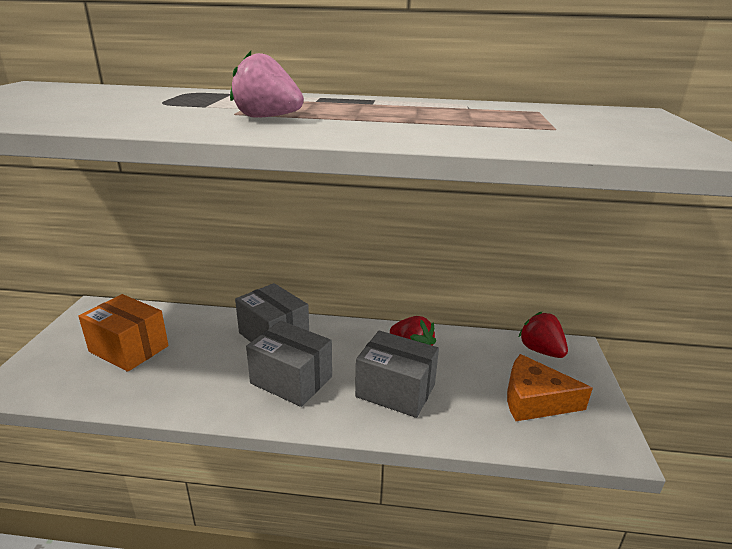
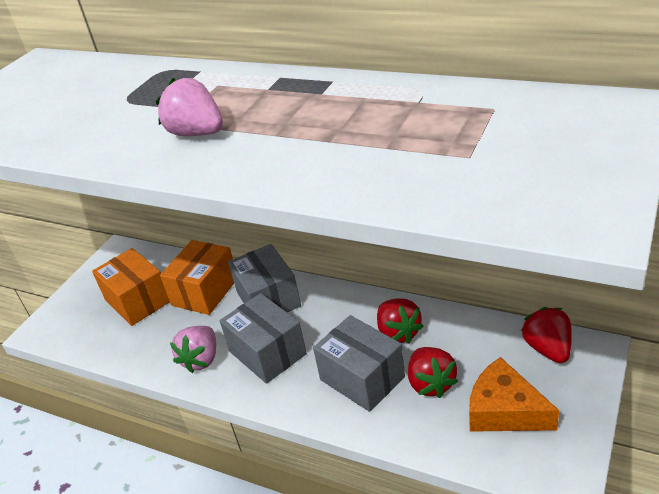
camera: 25 degrees right, 10 degrees up
none -> orange box [160,240,234,315]
none -> pink strawberry [170,326,216,373]
none -> red strawberry [408,347,458,398]

